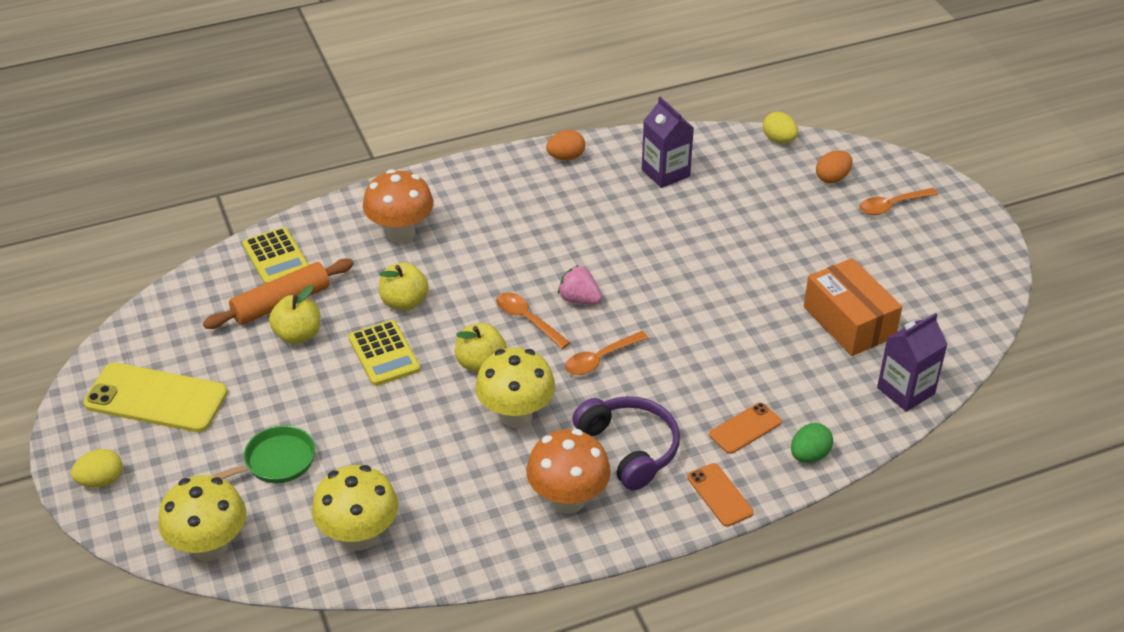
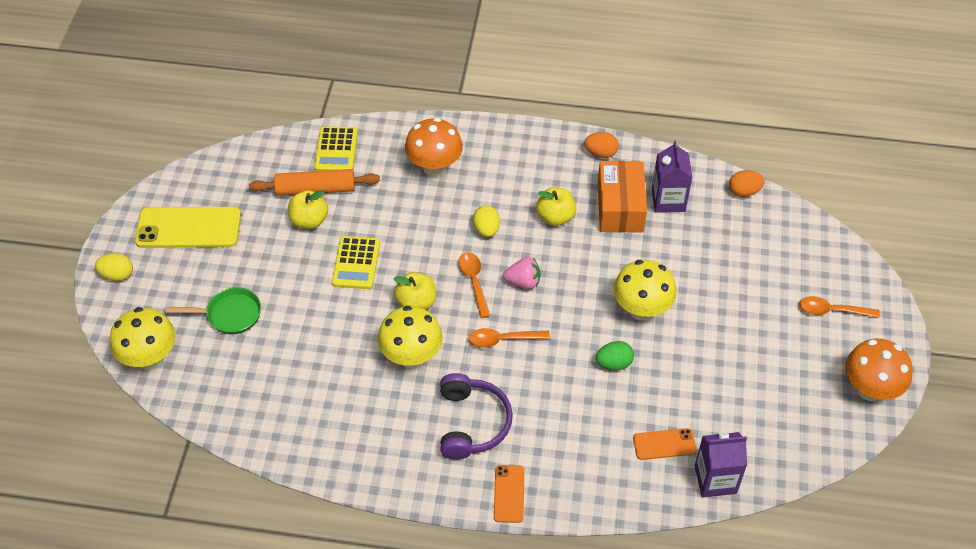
camera: 30 degrees right, 10 degrees up
yellow phone [83,363,228,432] -> yellow phone turned 45 degrees counterclockwise [135,207,241,248]
yellow mushroom [312,465,399,551] -> yellow mushroom moved to [614,260,677,321]
yellow apple [379,262,429,311] -> yellow apple moved to [536,187,576,226]
orange mushroom [526,429,611,513] -> orange mushroom moved to [845,339,913,401]
pink strawberry [558,265,602,304] -> pink strawberry turned 120 degrees clockwise [503,257,540,289]
orange phone [709,403,782,454] -> orange phone moved to [633,428,697,460]
yellow egg [763,112,798,143] -> yellow egg moved to [473,205,500,237]
green egg [791,423,833,463] -> green egg moved to [596,341,634,370]
orange box [804,258,902,356] -> orange box moved to [598,161,647,233]
orange egg [816,150,853,183] -> orange egg moved to [729,170,765,197]

